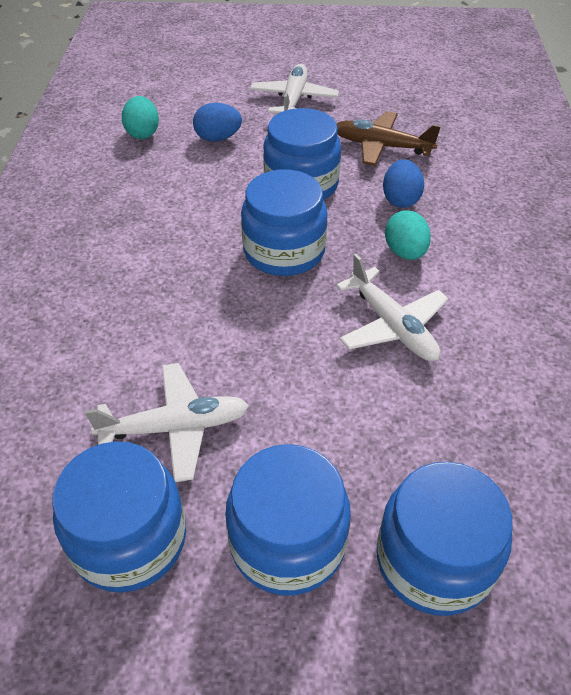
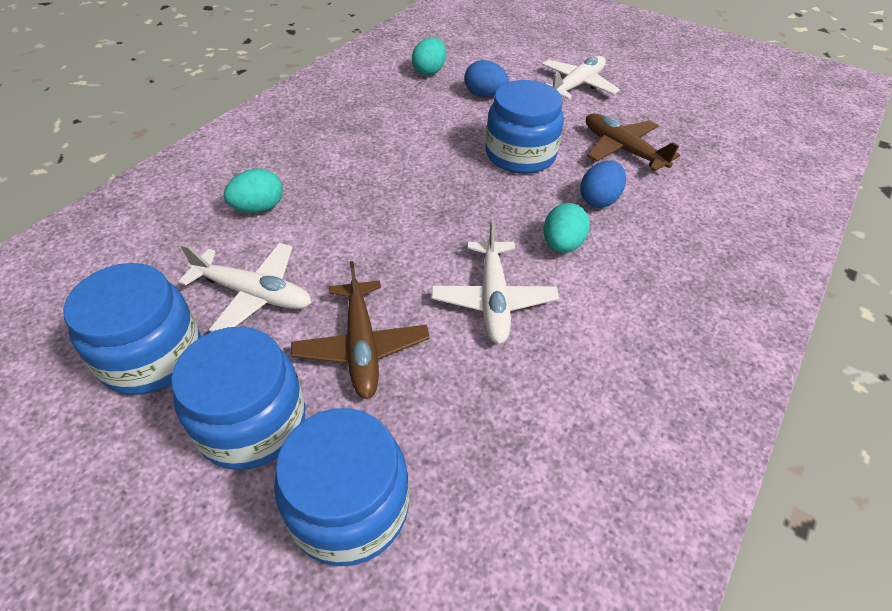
camera: 30 degrees right, 0 degrees up
blue jar [241,170,328,276] -> none
none -> turquoise egg [224,168,283,213]
none -> brown plane [291,261,430,399]

